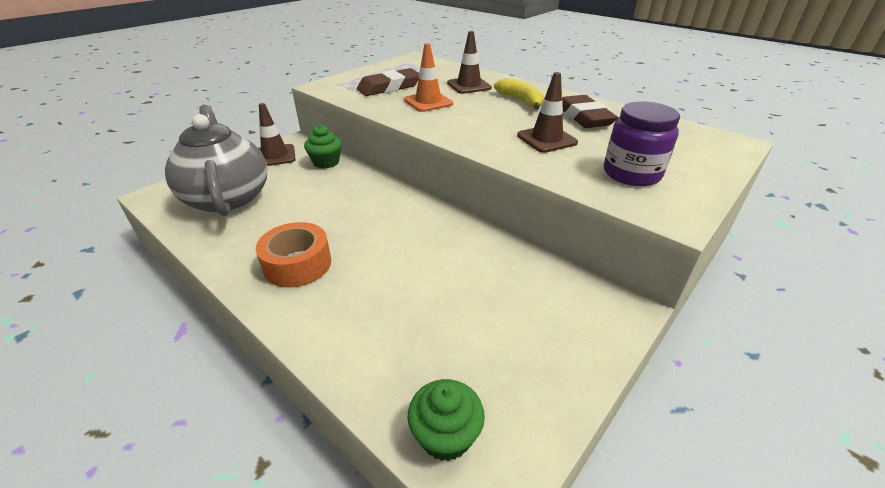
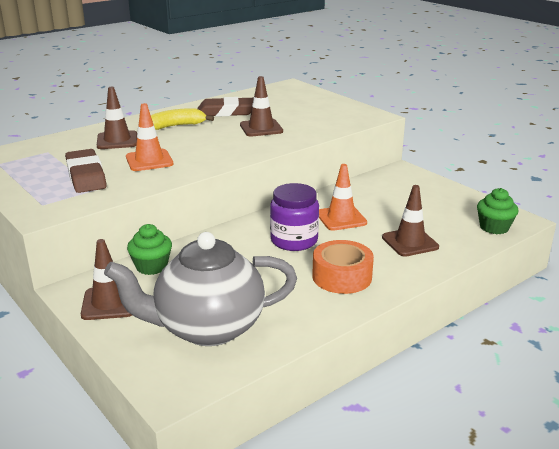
camera: 80 degrees left, 10 degrees down
purple jar [604,102,680,186] -> purple jar moved to [270,183,319,251]
none -> orange traffic cone [319,164,367,231]
none -> brown traffic cone [382,185,439,257]

